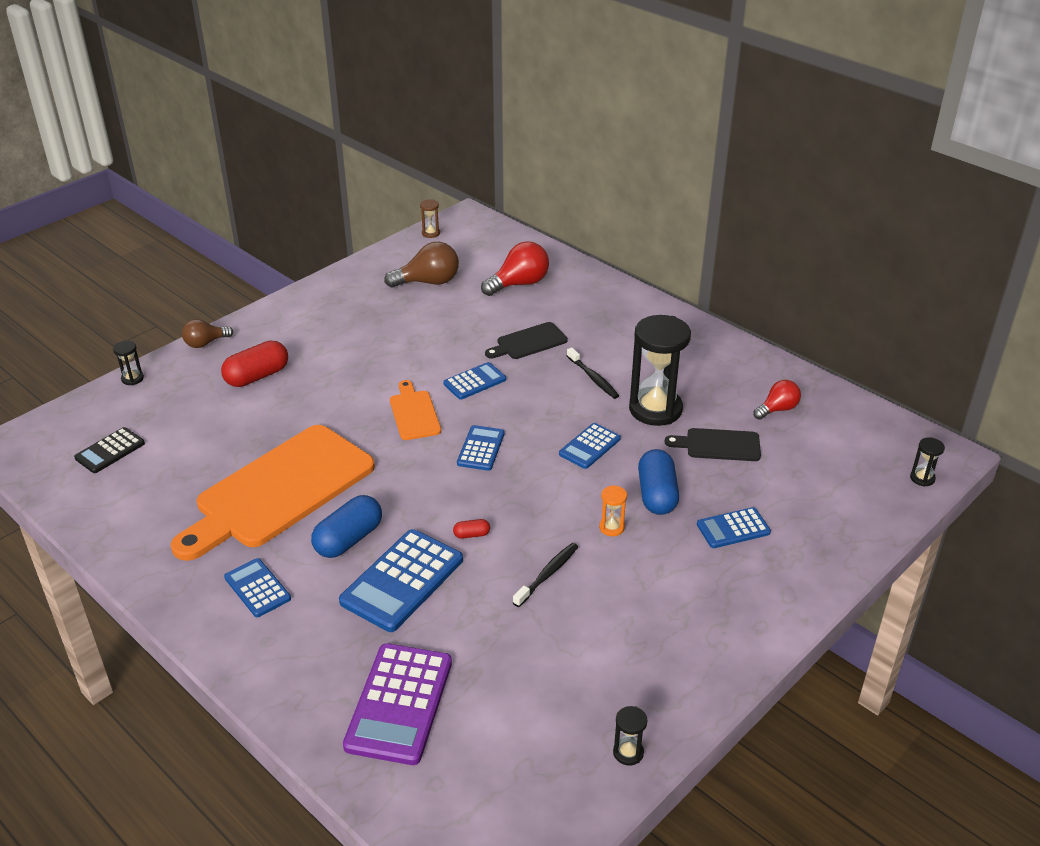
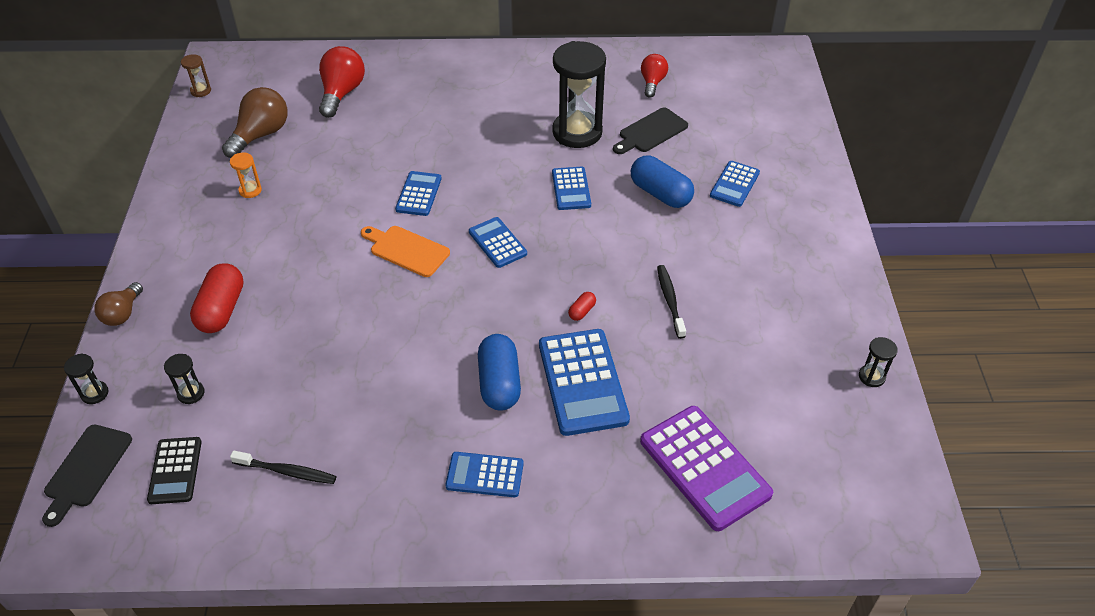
camera: 45 degrees left, 10 degrees up
orange cutting board [171,425,375,561] -> none
black cutting board [485,322,568,359] -> black cutting board moved to [42,425,132,527]
black toothbrush [567,347,619,399] -> black toothbrush moved to [230,451,336,484]
orange hourglass [599,485,627,536] -> orange hourglass moved to [230,152,262,198]
black hourglass [910,437,945,487] -> black hourglass moved to [164,354,205,404]

